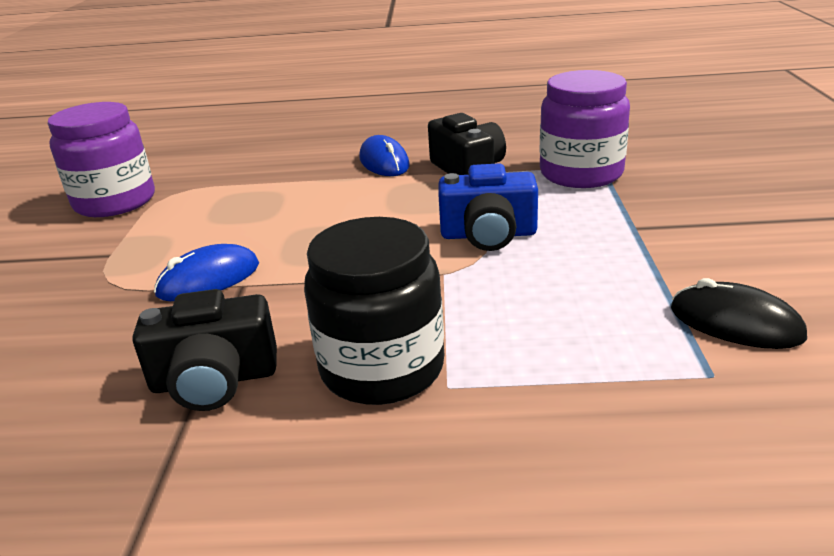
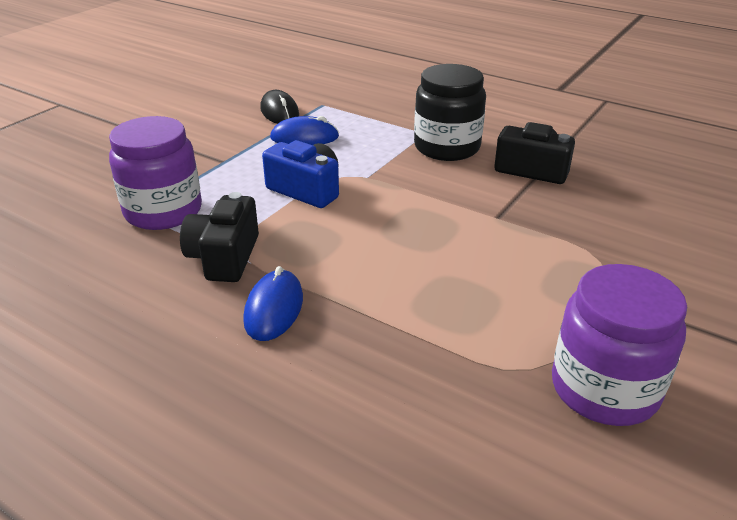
camera: 150 degrees left, 5 degrees up
blue mouse [154,244,259,301] -> blue mouse moved to [270,116,339,145]

